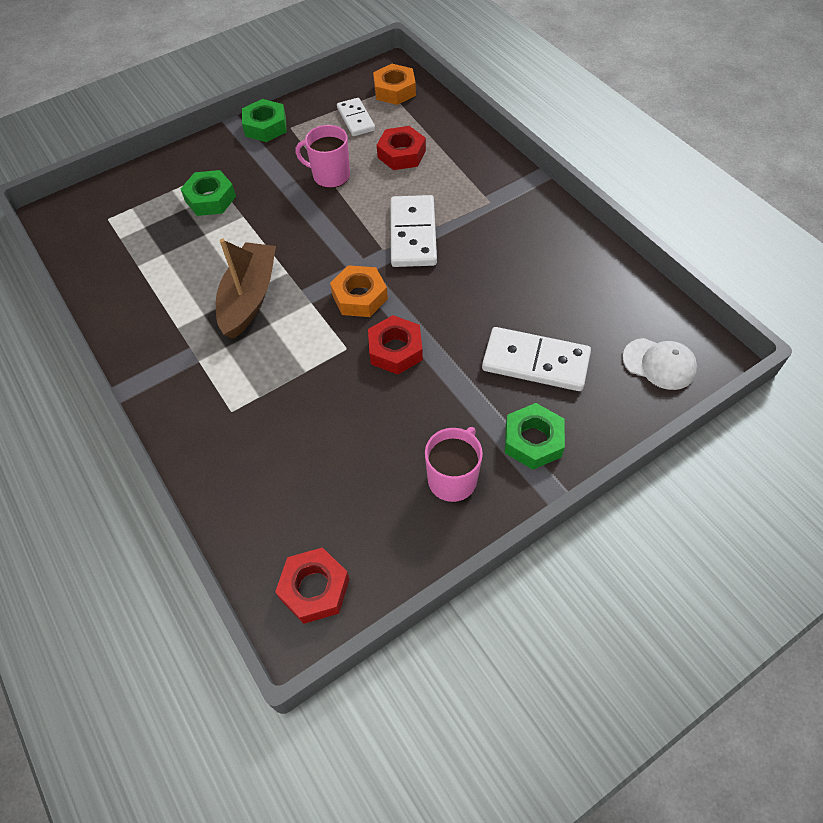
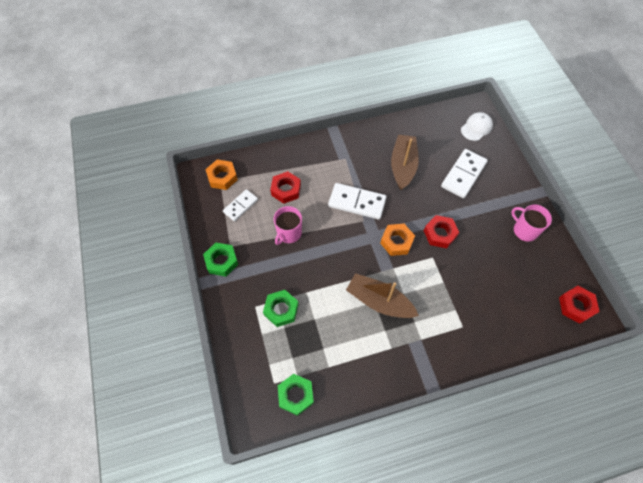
camera: 75 degrees left, 5 degrees up
white domino [337,98,375,136] -> white domino turned 45 degrees counterclockwise [223,189,258,221]
green nut [505,403,565,470] -> green nut moved to [278,374,314,416]
none -> brown boat [391,135,419,190]

